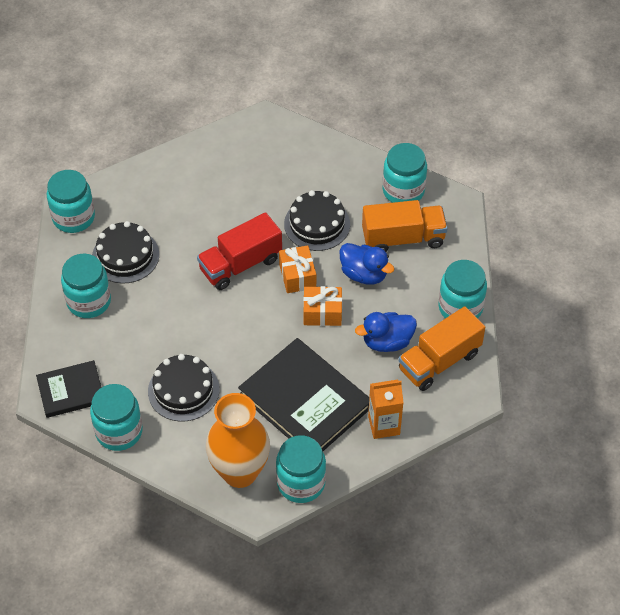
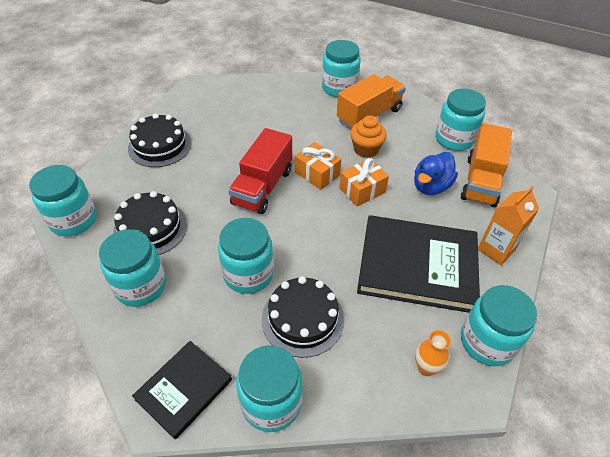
camera: 35 degrees left, 5 degrees down
orange vase [206,393,270,488] -> orange vase [415,330,451,376], size x0.42
black cake [284,190,350,251] -> black cake moved to [128,113,192,167]
blue duck [339,243,394,285] -> orange cupcake [350,116,387,158]
none -> turquoise jar [218,218,274,294]

